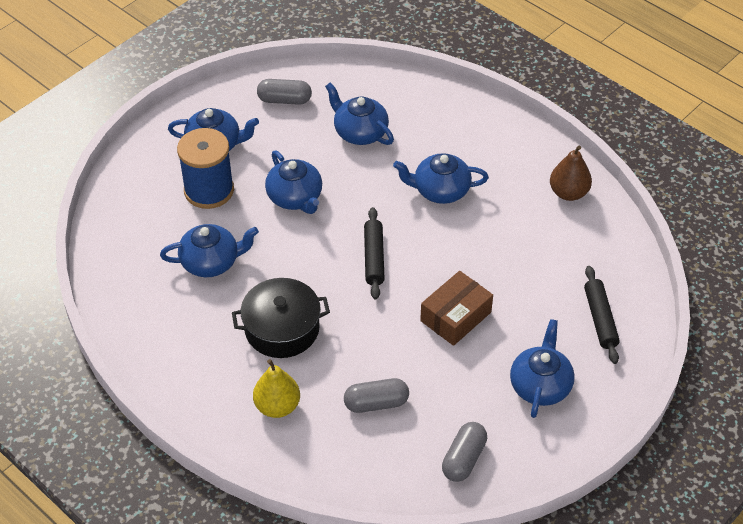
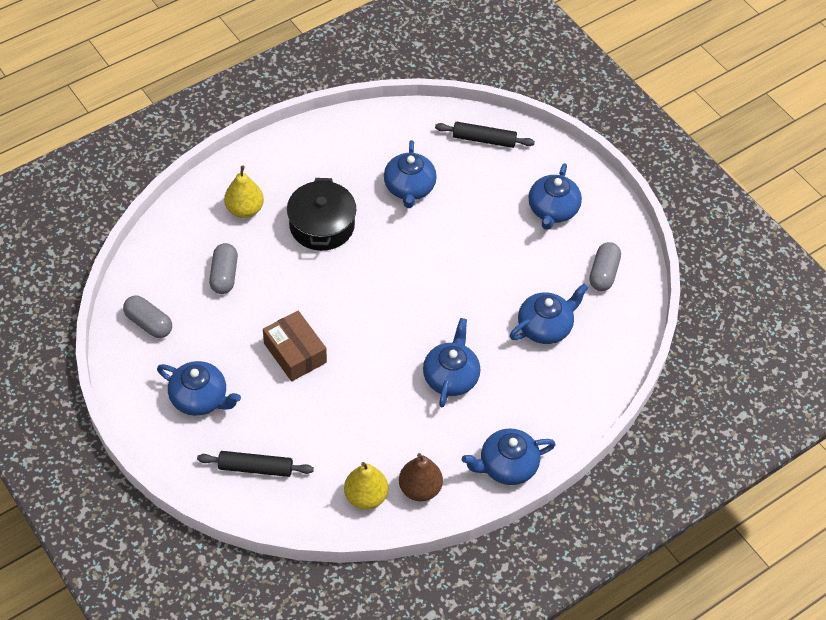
camera: 100 degrees right, 5 degrees up
blue spool [177,128,234,209] -> none
blue teapot [265,151,322,214] -> blue teapot moved to [462,428,556,485]
black rolling pin [364,207,385,299] -> black rolling pin moved to [435,122,535,148]
none -> yellow pear [344,462,388,510]

